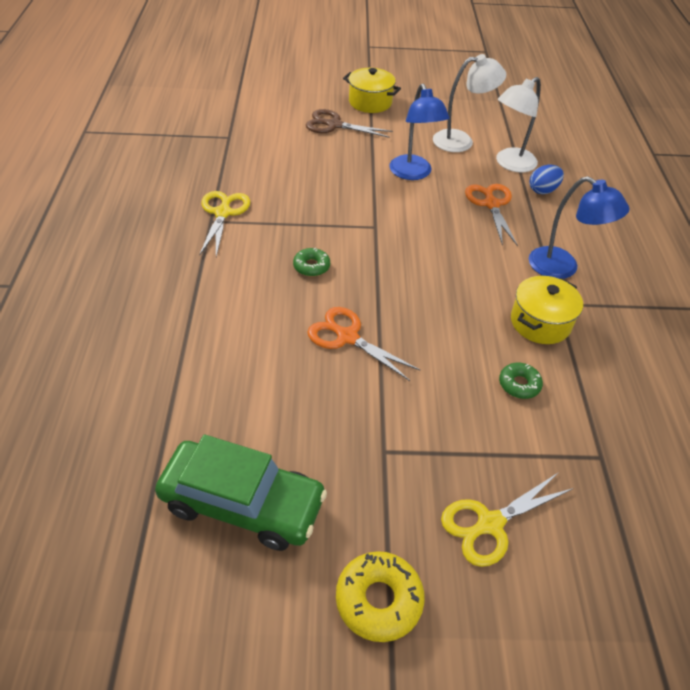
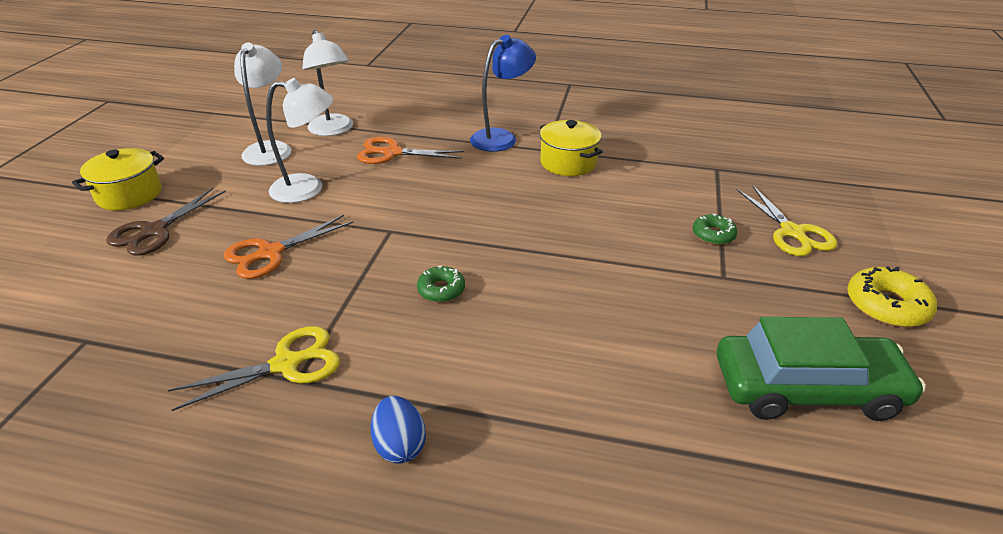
camera: 75 degrees left, 10 degrees down
green car [155,434,327,551] -> green car turned 60 degrees clockwise [717,317,926,421]
yellow scissors [199,191,250,257] -> yellow scissors turned 135 degrees clockwise [168,326,340,411]
orange scissors [307,307,420,381] -> orange scissors moved to [224,215,353,279]
blue lamp [389,84,450,180] -> white lamp [266,78,333,203]
green donut [499,363,543,399] -> green donut moved to [693,214,738,245]
blue egg [530,165,564,194] -> blue egg moved to [370,396,426,464]

